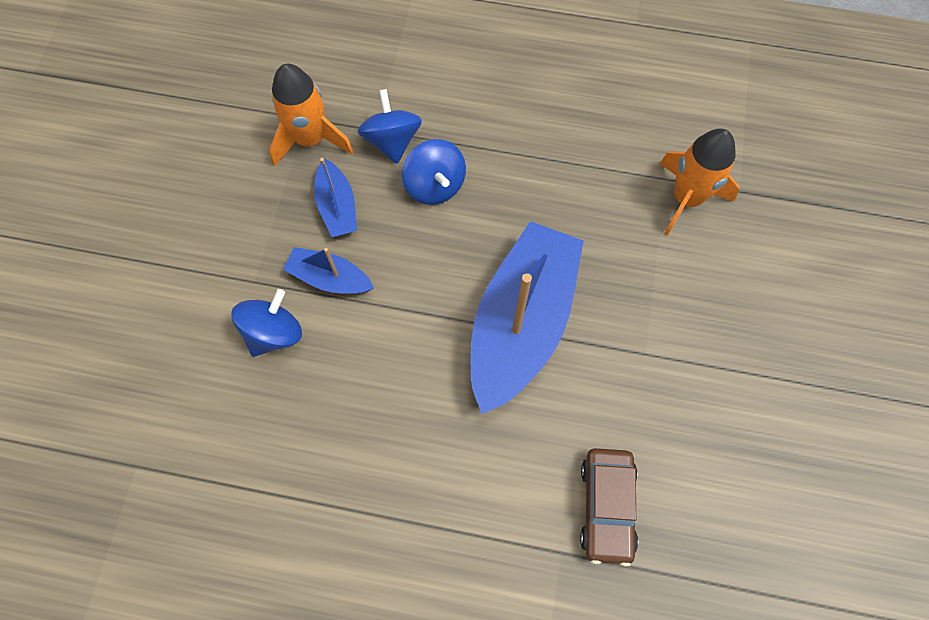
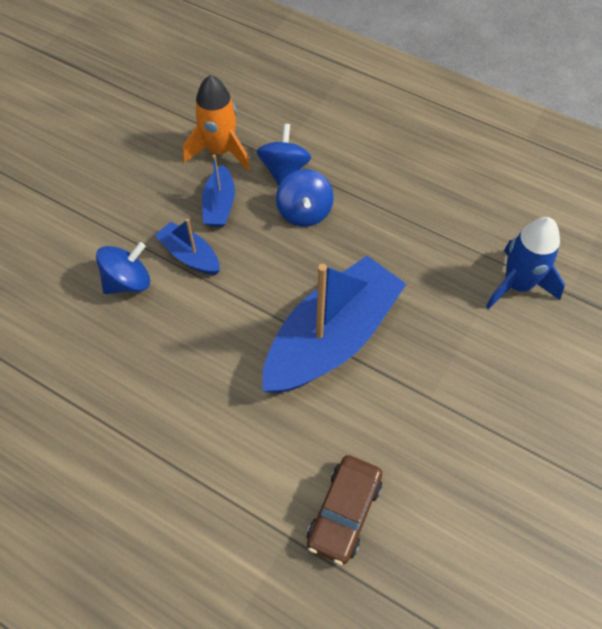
camera: 20 degrees right, 10 degrees down
orange rocket [659,129,739,236] -> blue rocket [486,217,565,309]

